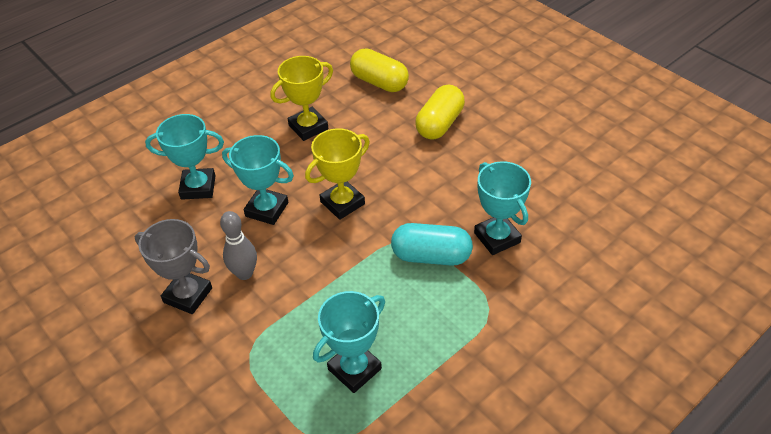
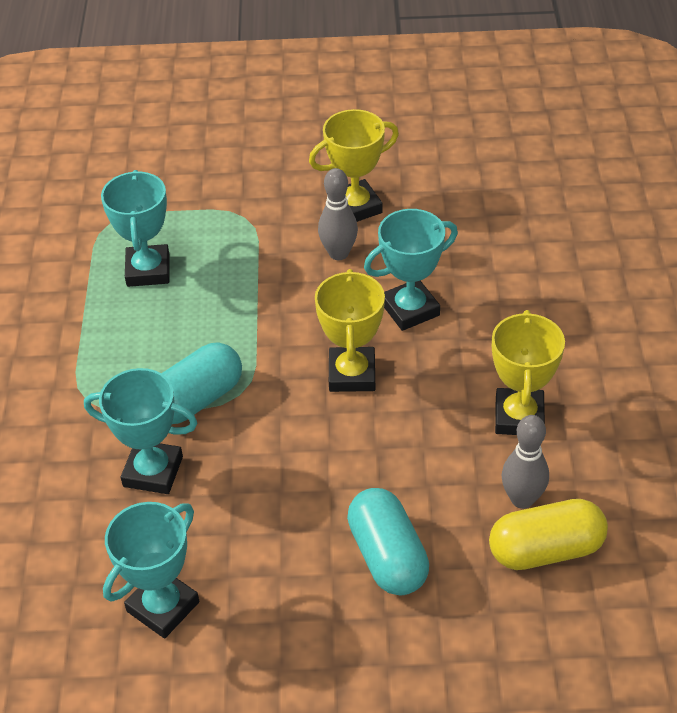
camera: 130 degrees right, 0 degrees up
grey trophy [135,219,212,314] -> yellow trophy [309,109,399,222]
turquoise trophy [145,114,224,200] -> turquoise trophy moved to [103,502,199,639]
yellow capsule [415,85,465,140] -> turquoise capsule [347,488,429,595]
none -> grey bowling pin [502,415,549,509]

